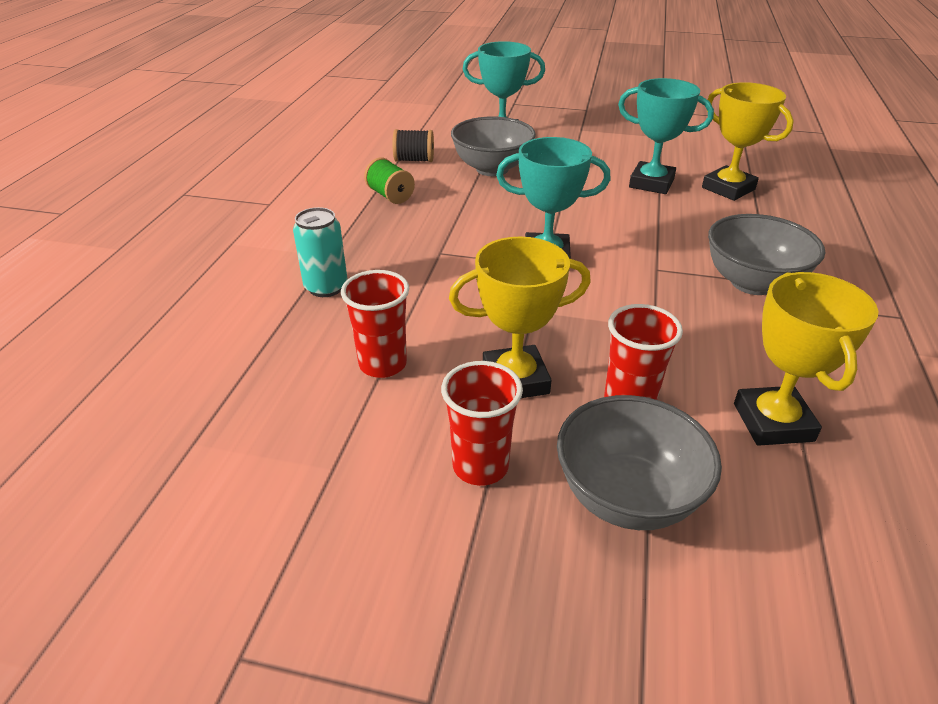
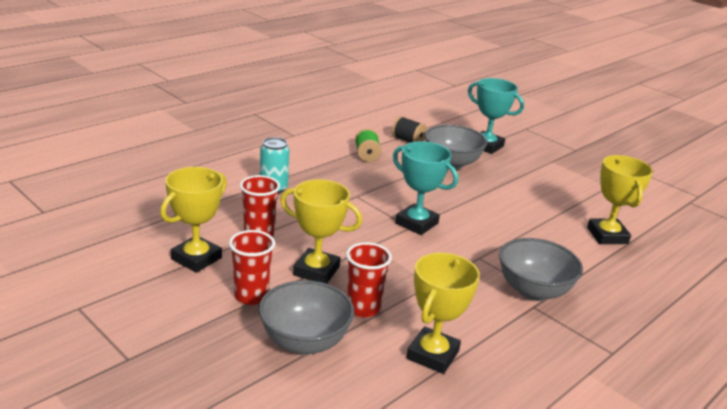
camera: 30 degrees right, 10 degrees down
turquoise trophy [618,78,714,194] -> none
none -> yellow trophy [160,167,227,273]

